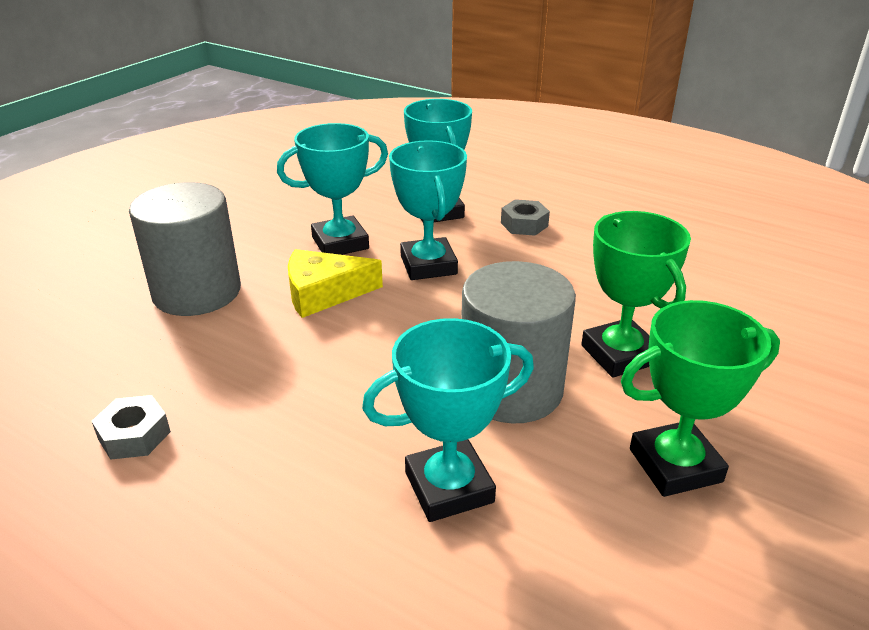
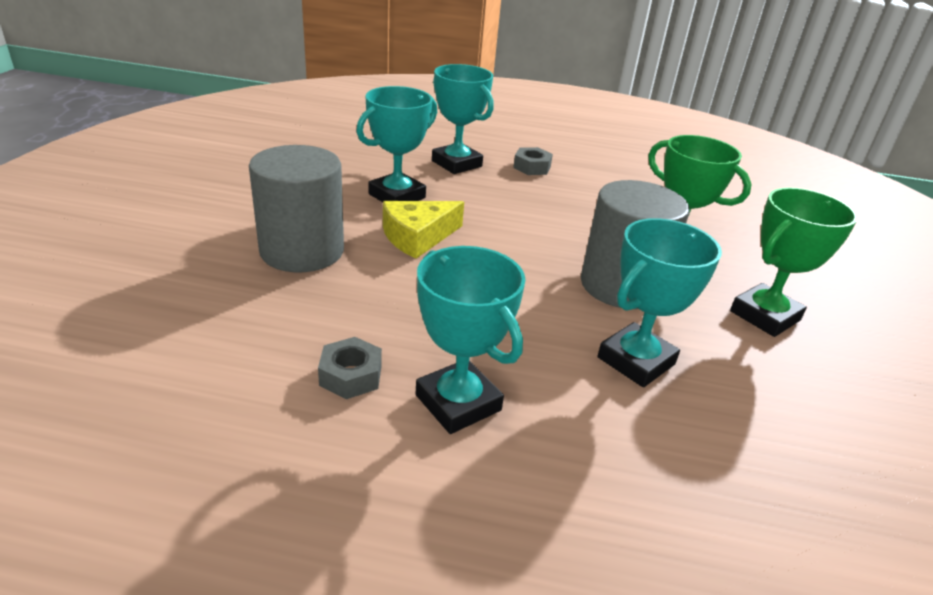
camera: 25 degrees left, 0 degrees up
turquoise trophy [389,140,467,280] -> turquoise trophy moved to [416,246,526,434]

